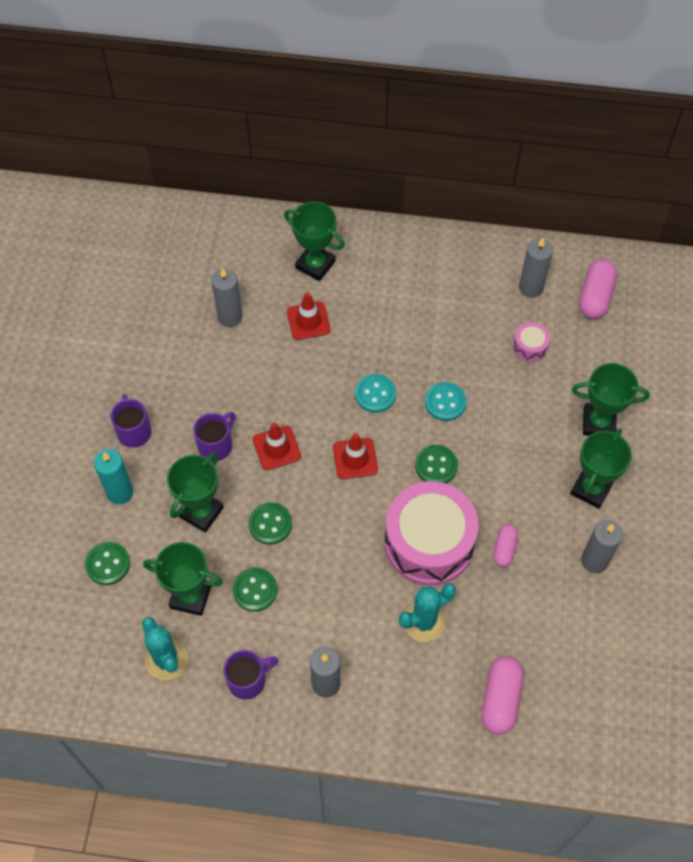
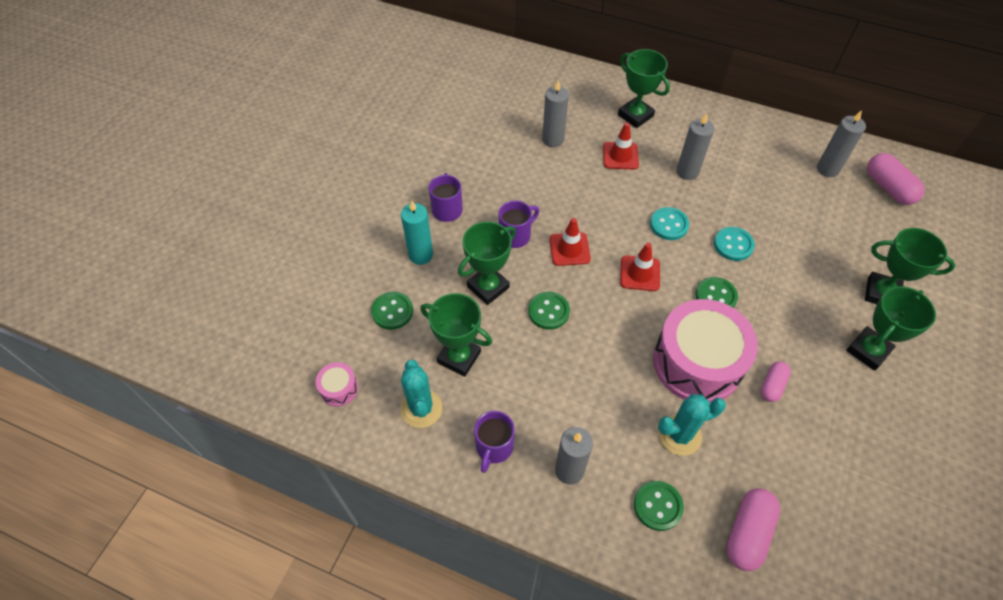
camera: 15 degrees right, 5 degrees down
purple mug [224,650,278,700] -> purple mug turned 120 degrees clockwise [474,411,515,473]
green button [232,567,277,612] -> green button moved to [634,481,684,531]
pink drum [513,322,550,362] -> pink drum moved to [316,362,358,407]
pink capsule [579,259,617,319] -> pink capsule turned 60 degrees counterclockwise [867,153,925,205]
grey candle [581,520,623,573] -> grey candle moved to [676,113,714,180]

